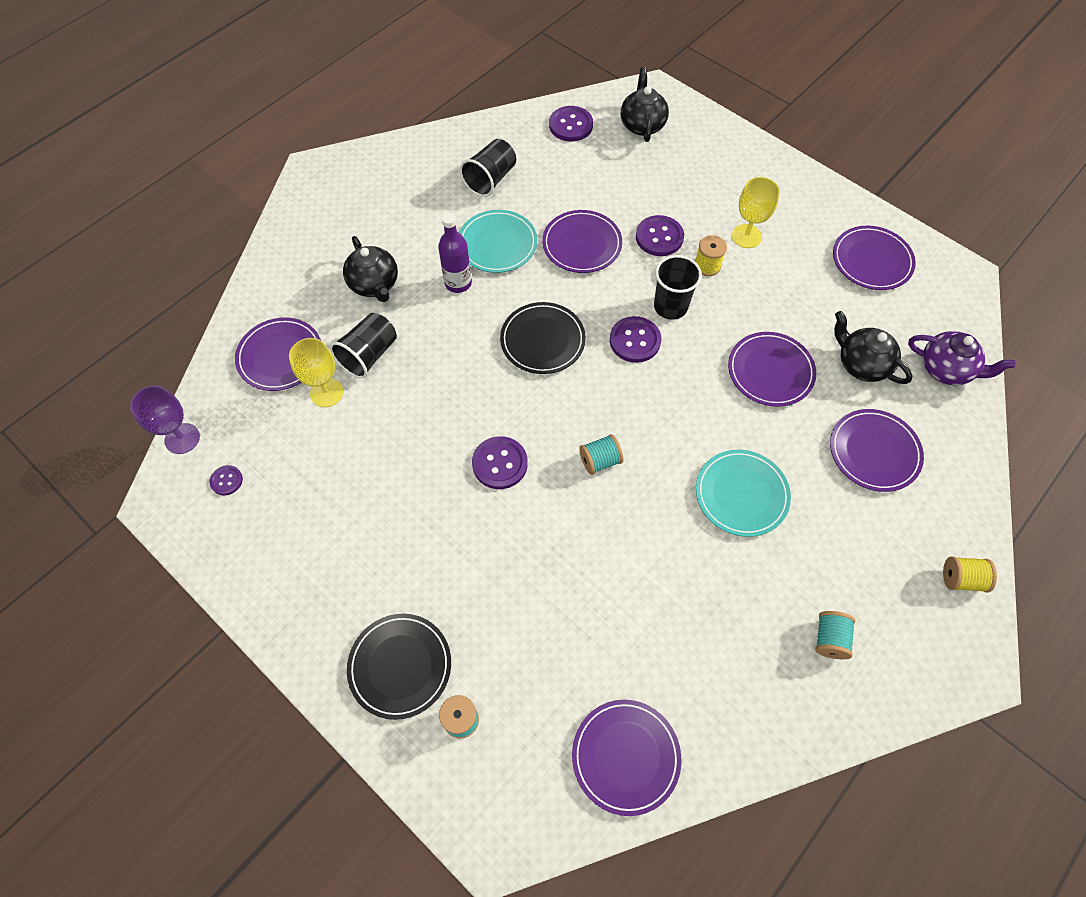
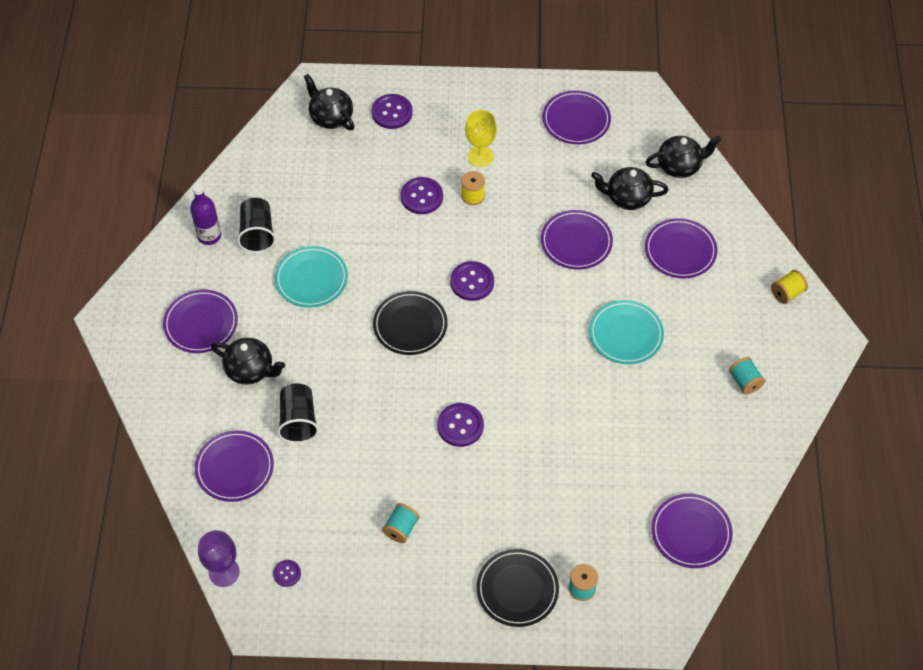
camera: 40 degrees left, 5 degrees down
yellow goblet [289,338,344,407] -> none
purple bottle [438,213,472,293] -> purple bottle moved to [190,183,221,245]
purple plate [542,210,622,273] -> purple plate moved to [163,290,238,353]
purple button [549,106,593,141] -> purple button moved to [372,94,413,129]
turquoise spool [579,434,623,475] -> turquoise spool moved to [382,503,420,543]
black cup [654,255,702,320] -> none
purple teapot [908,331,1016,385] -> black teapot [646,136,721,178]

